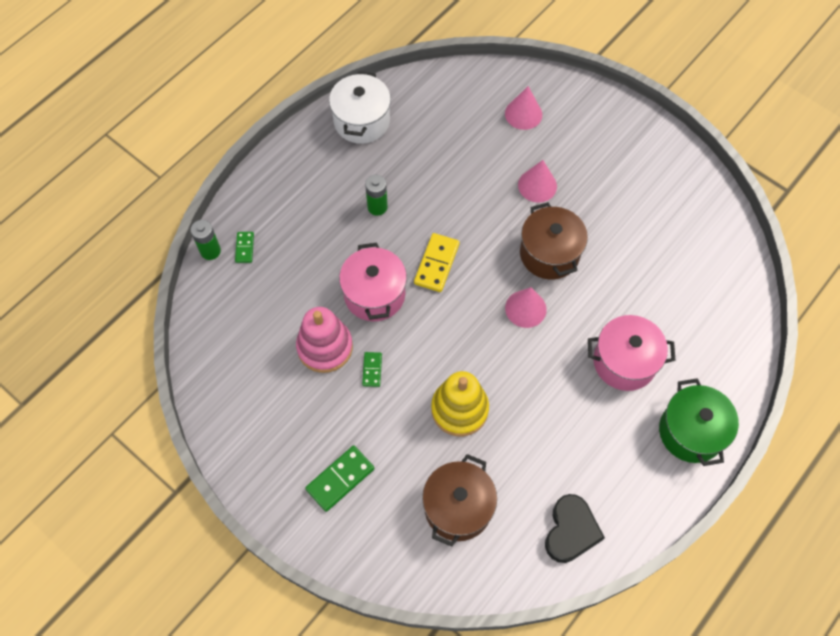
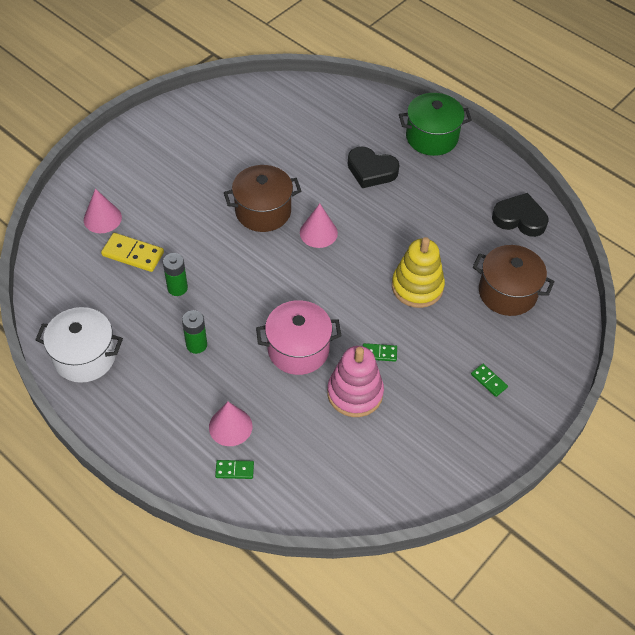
camera: 90 degrees left, 10 degrees down
green battery [191,220,221,260] -> green battery moved to [163,253,188,296]
green domino [305,446,374,512] -> green domino [471,364,508,397], size x0.58
yellow domino [414,233,460,292] -> yellow domino moved to [101,233,164,272]
pink cone [518,160,557,203] -> pink cone moved to [209,402,252,446]
pink pot [588,315,675,391] -> black heart [348,147,399,188]

